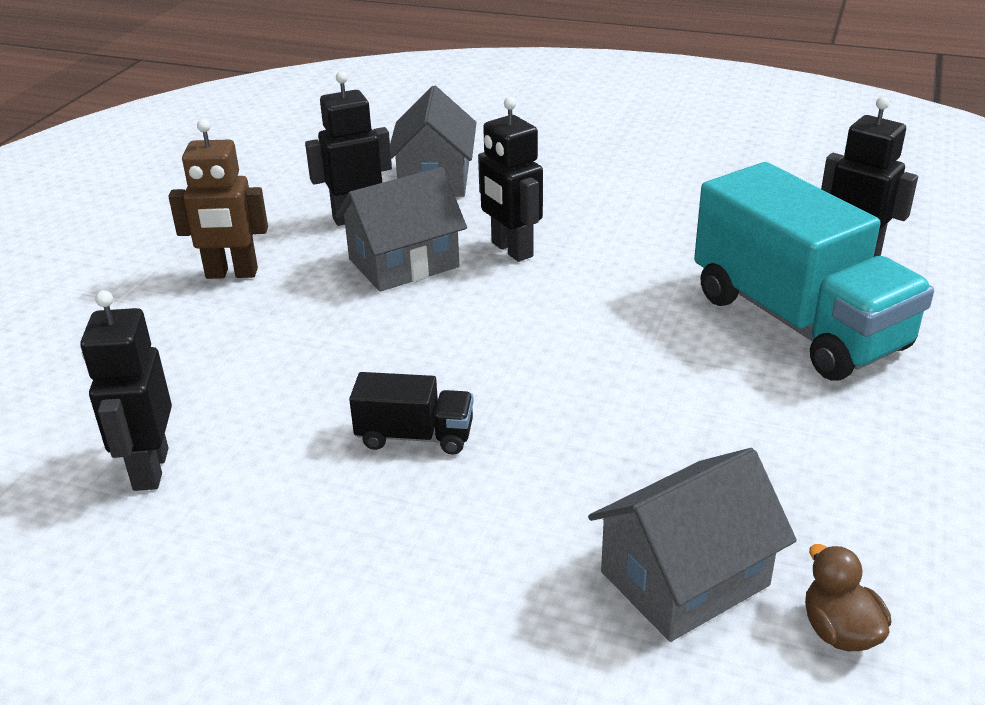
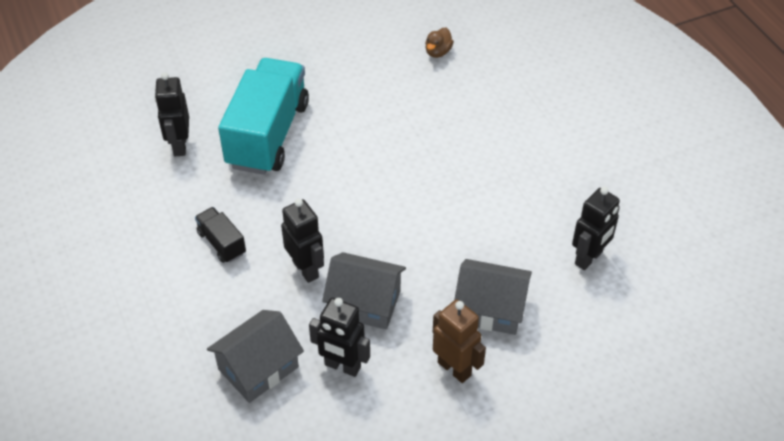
camera: 135 degrees left, 15 degrees up
black truck [349,372,474,455] -> black truck moved to [195,207,246,263]
black robot [478,97,543,262] -> black robot turned 45 degrees counterclockwise [281,198,324,283]
grey house [588,448,797,642] -> grey house moved to [454,259,532,335]

